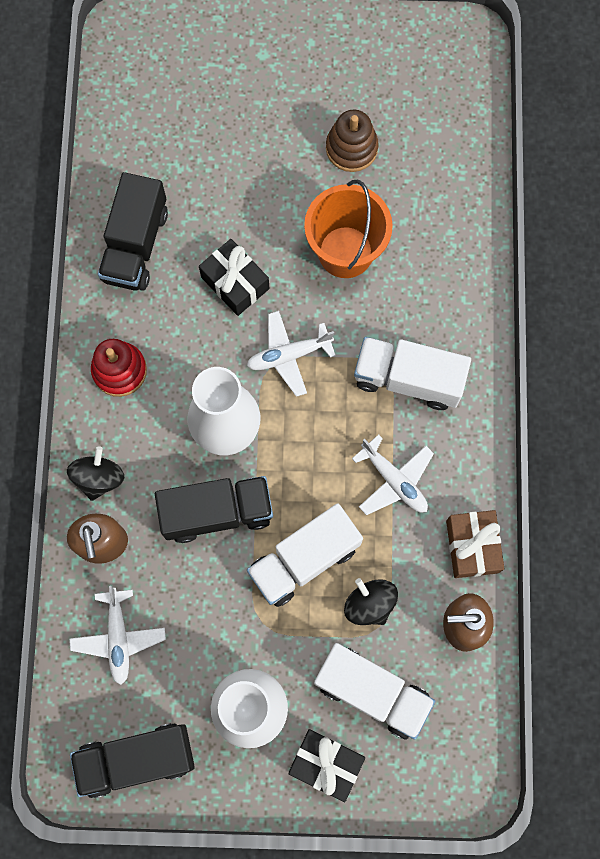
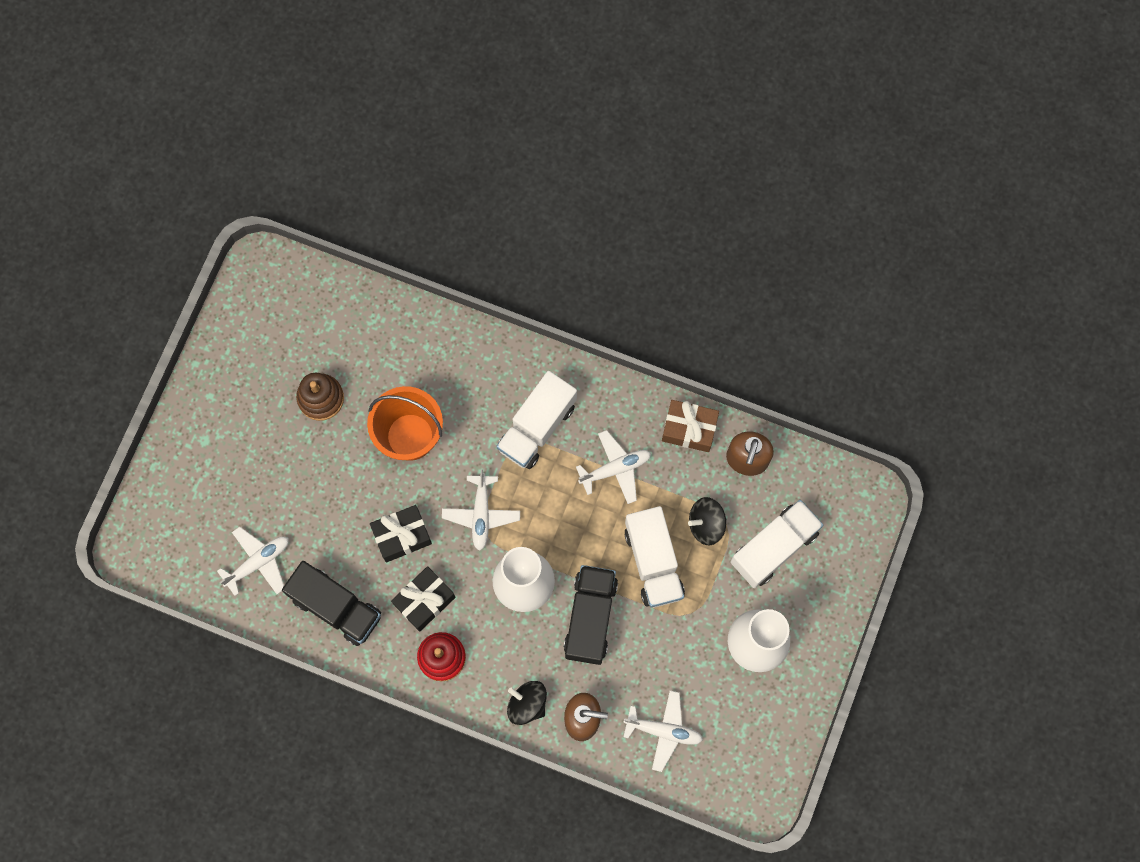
camera: 70 degrees left, 0 degrees up
black truck [70,723,195,798] -> none
black gift [289,729,365,802] -> black gift moved to [391,566,456,632]
none -> white plane [217,527,289,596]

